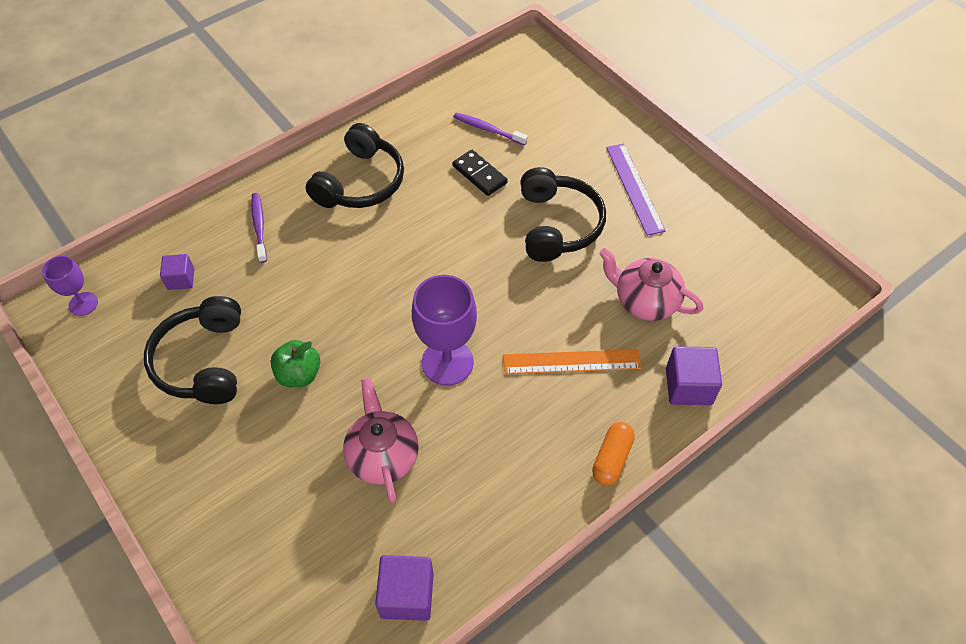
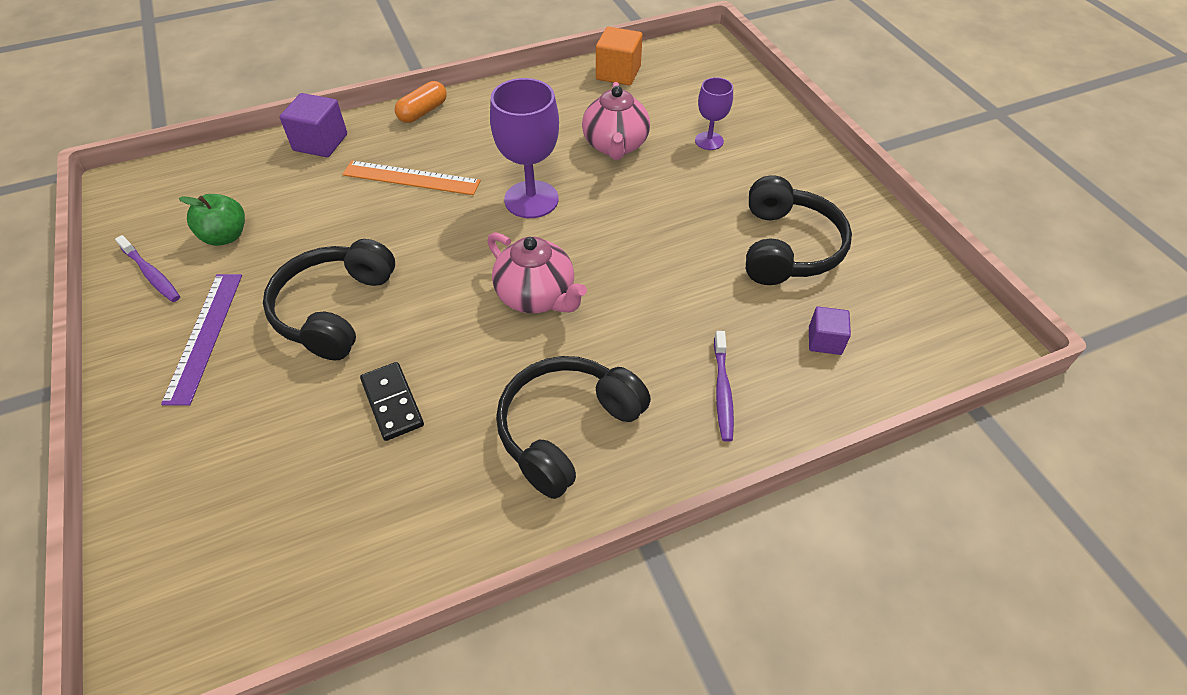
camera: 165 degrees left, 5 degrees down
purple goblet [42,256,98,316] -> purple goblet moved to [695,77,733,150]
green apple [271,340,320,387] -> green apple moved to [179,194,245,246]
purple cube [375,555,434,621] -> orange cube [596,27,643,85]
purple toothbrush [453,112,528,146] -> purple toothbrush moved to [115,235,180,302]
pink teapot [599,248,703,321] -> pink teapot moved to [488,232,587,313]

